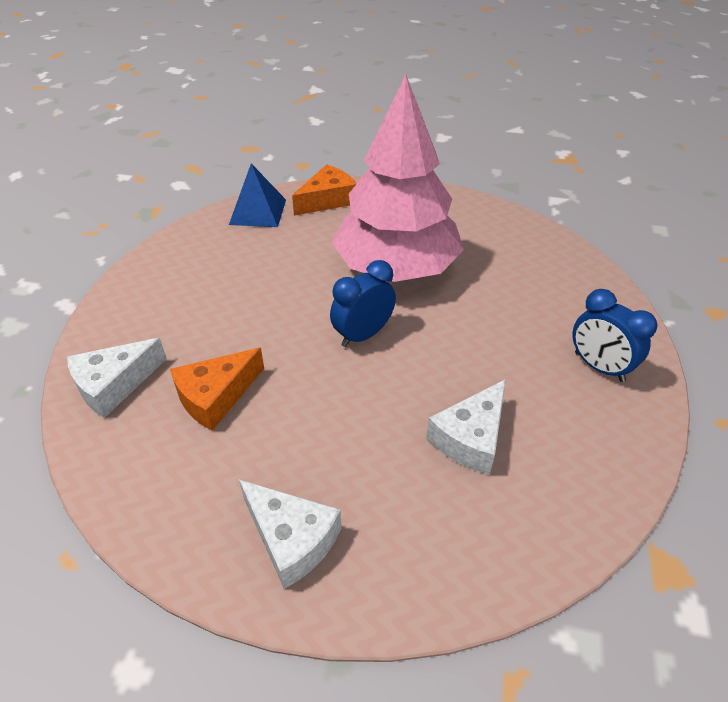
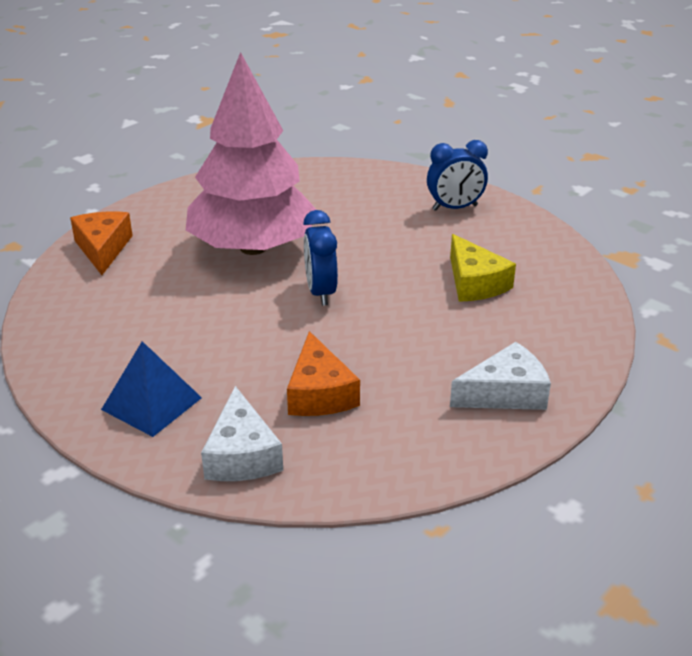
camera: 60 degrees left, 10 degrees down
blue pyramid [229,163,286,227] -> blue pyramid moved to [101,341,202,437]
white cheese [426,379,506,475] -> yellow cheese [450,234,516,302]

